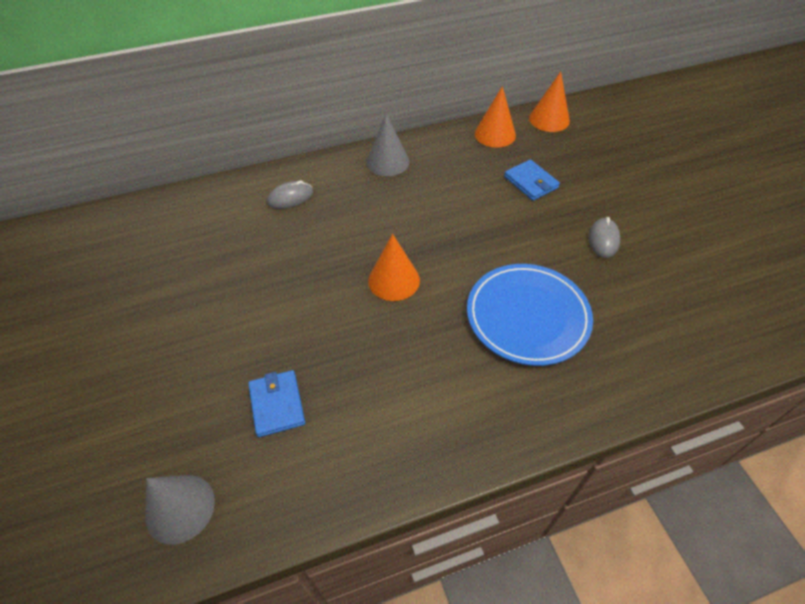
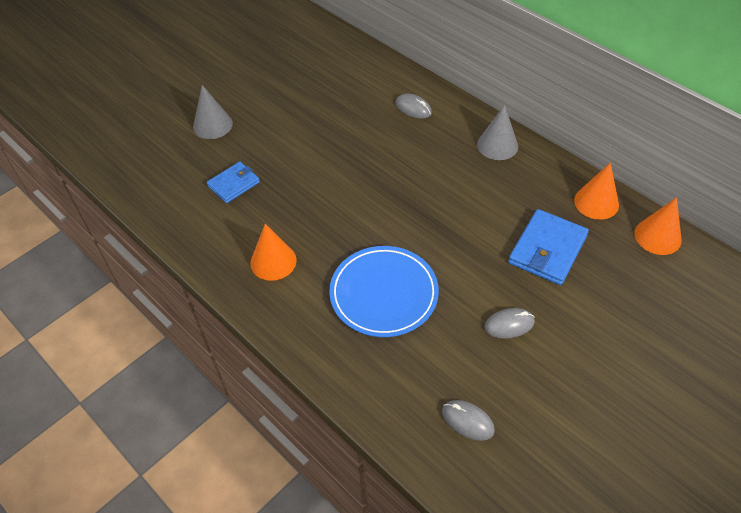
camera: 65 degrees right, 0 degrees up
grey cone [145,475,215,545] -> grey cone moved to [193,85,233,139]
orange cone [368,234,420,301] -> orange cone moved to [250,224,297,281]
blue wallet [504,159,560,201] -> blue wallet [508,209,589,285], size x1.57
none -> grey mouse [442,400,495,441]

